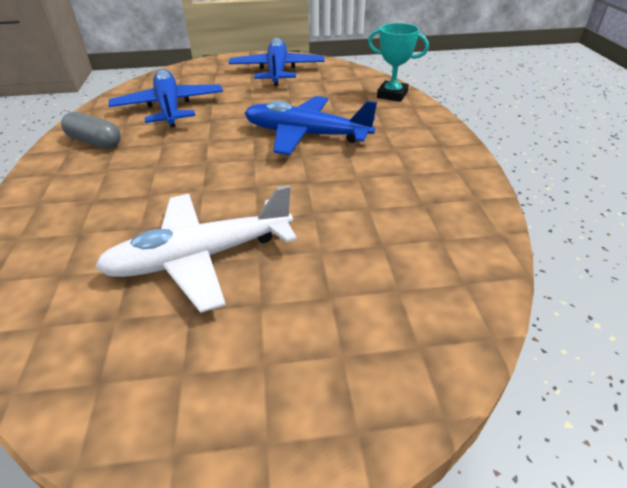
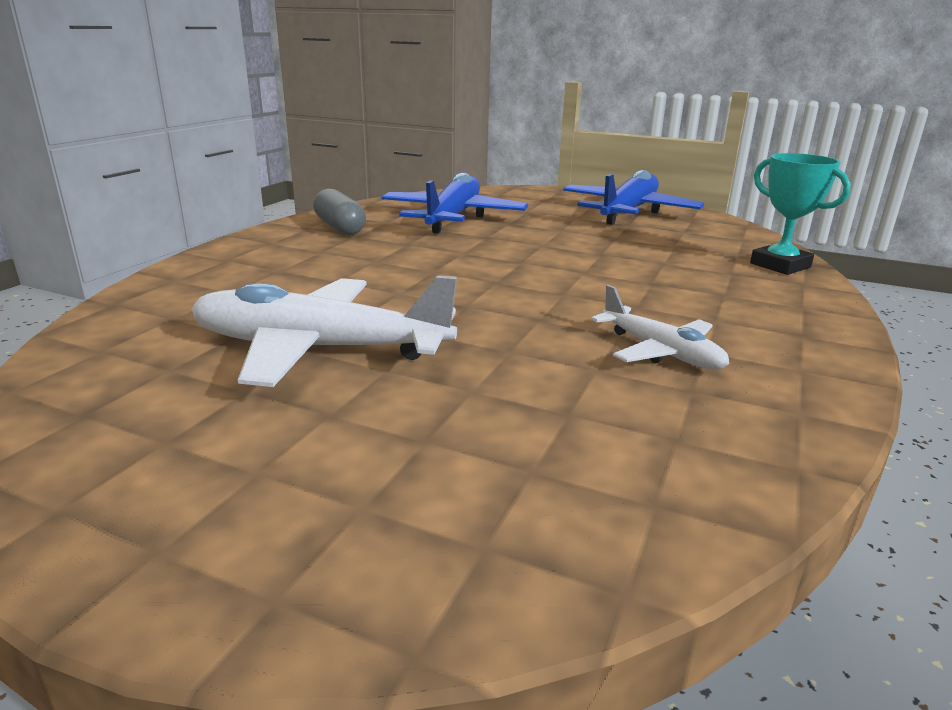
camera: 30 degrees right, 15 degrees down
blue plane [245,96,377,155] -> none
none -> white plane [591,285,729,370]

